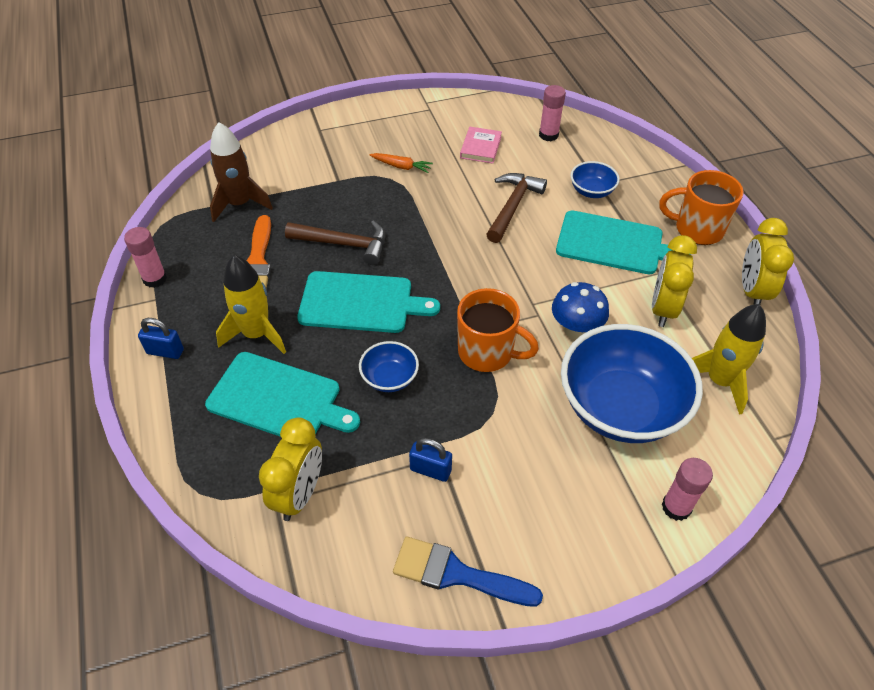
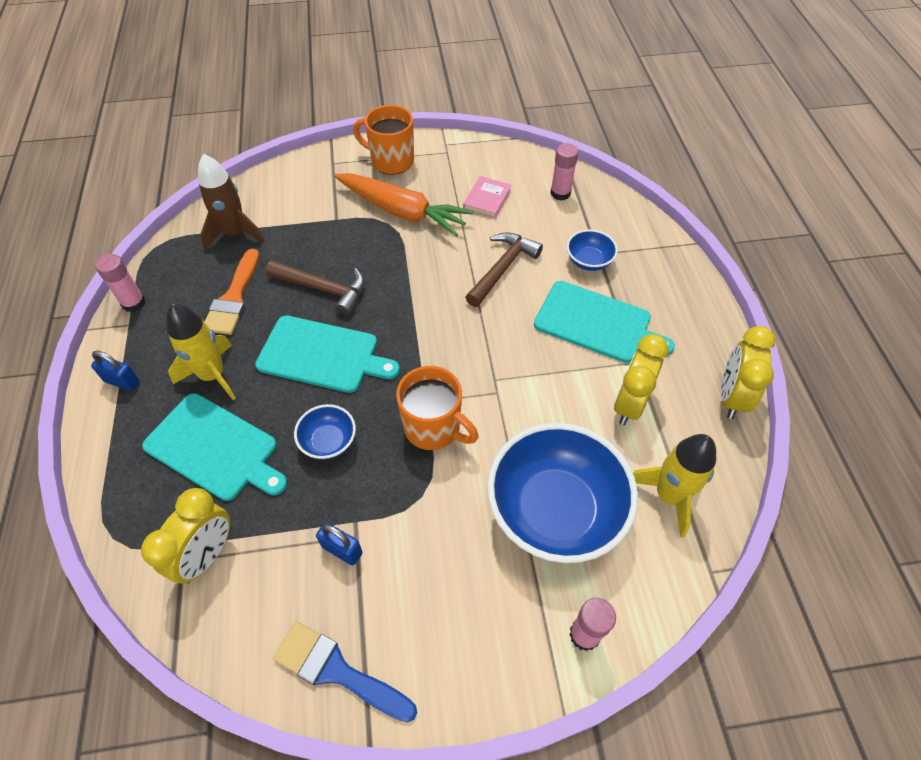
camera: 10 degrees right, 5 degrees up
orange carrot [369,153,433,173] -> orange carrot [334,173,473,237], size x2.29
blue mushroom [552,282,609,339] -> none
orange mug [660,170,744,245] -> orange mug moved to [353,105,414,175]

